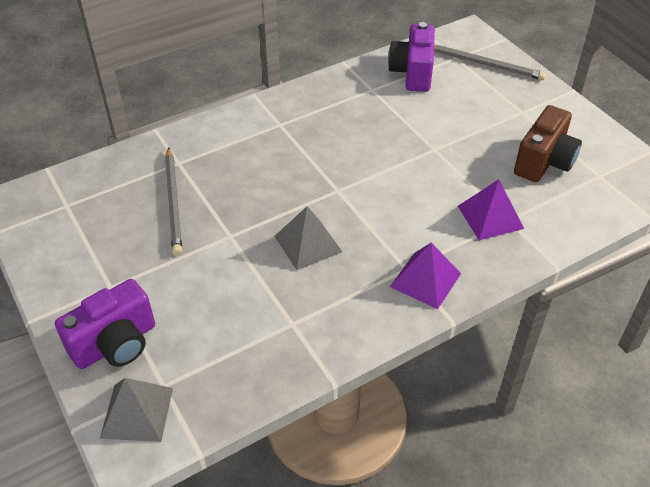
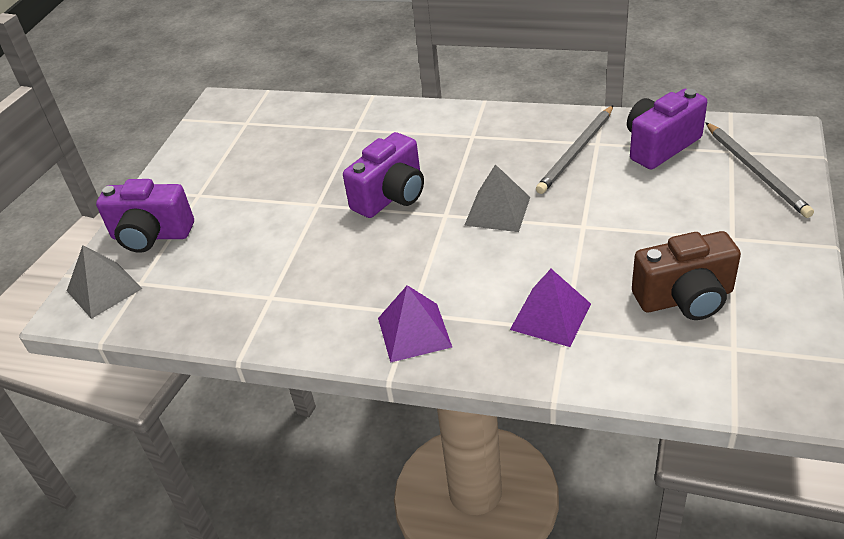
camera: 50 degrees right, 5 degrees down
grey pencil [165,147,182,255] -> grey pencil moved to [536,105,614,194]
grey pyramid [274,206,342,270] -> grey pyramid moved to [464,164,530,232]
none -> purple camera [343,132,424,218]

